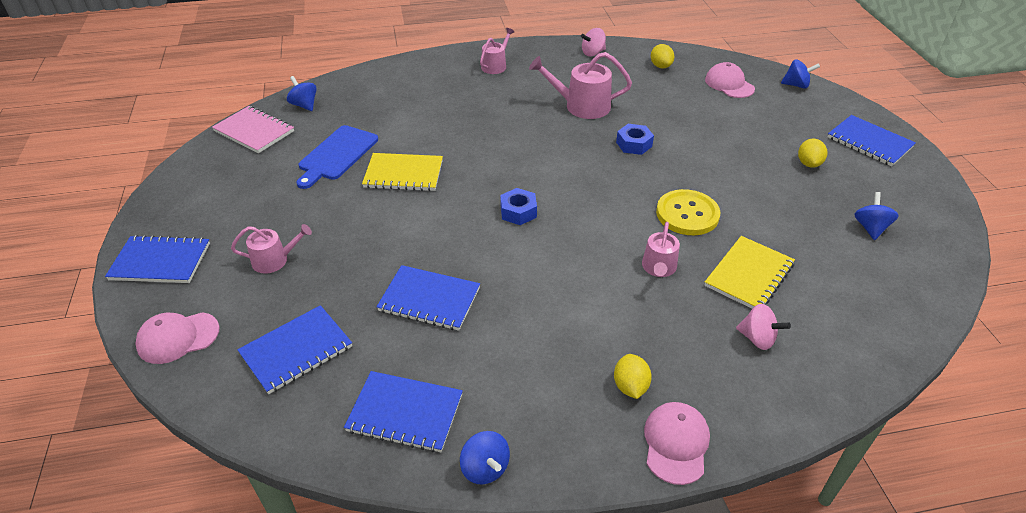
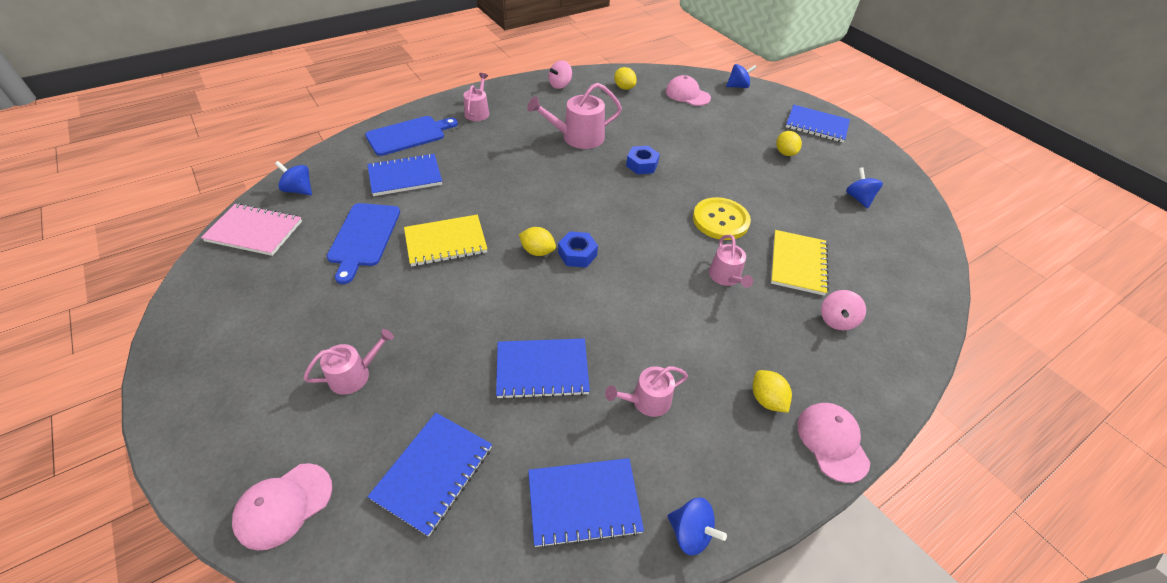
camera: 25 degrees left, 5 degrees up
blue notebook [105,235,210,283] -> blue notebook moved to [367,153,442,196]
pink spinning top [736,304,791,350] -> pink spinning top turned 105 degrees clockwise [821,290,866,330]
none -> blue cutting board [365,116,458,156]
none -> yellow lemon [519,227,556,256]
none -> pink watering can [605,366,688,417]

